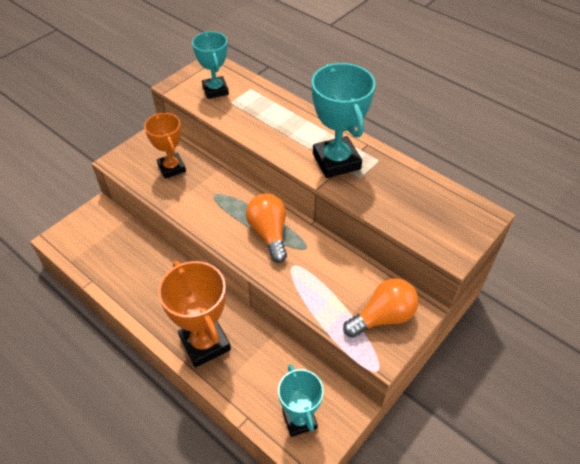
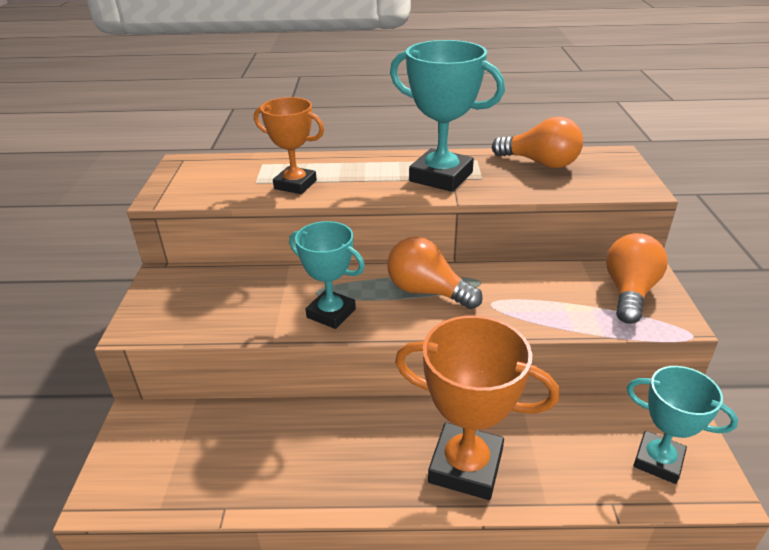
camera: 40 degrees left, 15 degrees down
orange trophy [144,113,186,179] -> orange trophy moved to [254,97,324,194]
turquoise trophy [192,32,229,99] -> turquoise trophy moved to [289,221,365,329]
none -> orange light bulb [492,117,583,168]

